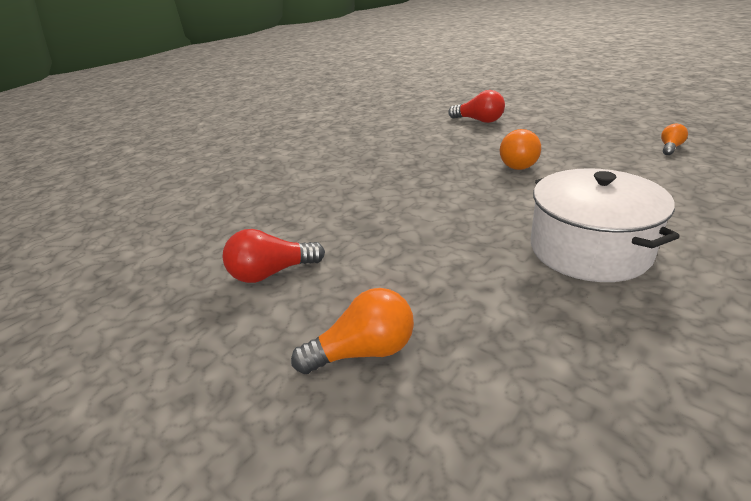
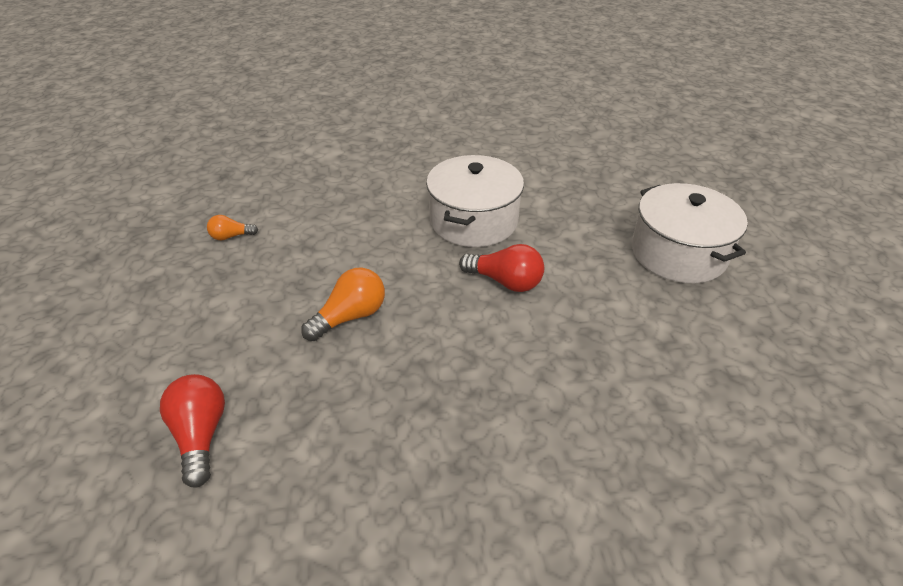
camera: 140 degrees left, 10 degrees up
red light bulb [222,229,325,283] -> red light bulb moved to [459,244,544,292]
orange light bulb [291,288,414,374] -> white pot [632,183,748,283]

